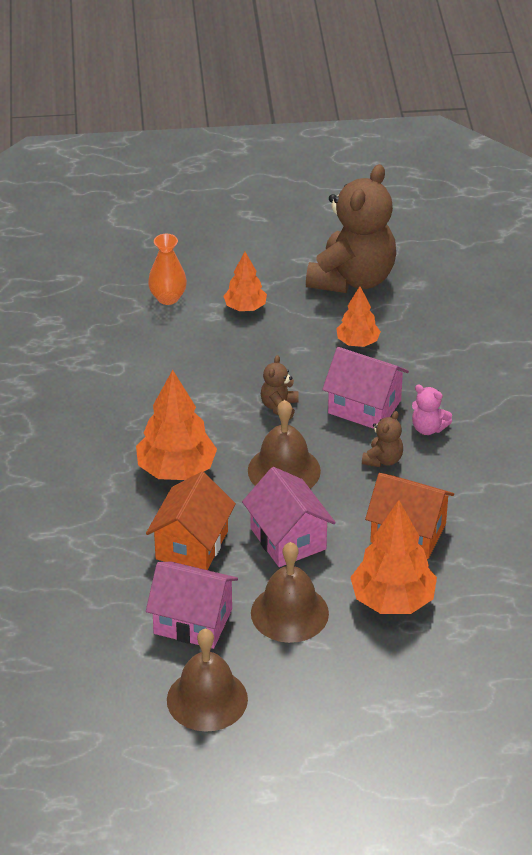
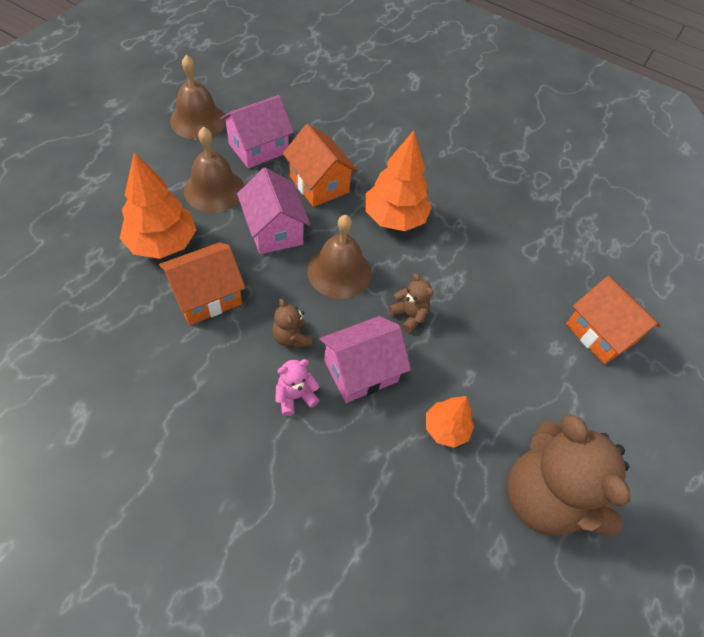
camera: 120 degrees right, 15 degrees up
orange vase [148,234,187,305] -> orange house [566,276,661,364]
orange tree [223,252,267,311] -> none
pink house [242,467,336,567] -> pink house turned 60 degrees clockwise [237,167,311,254]

